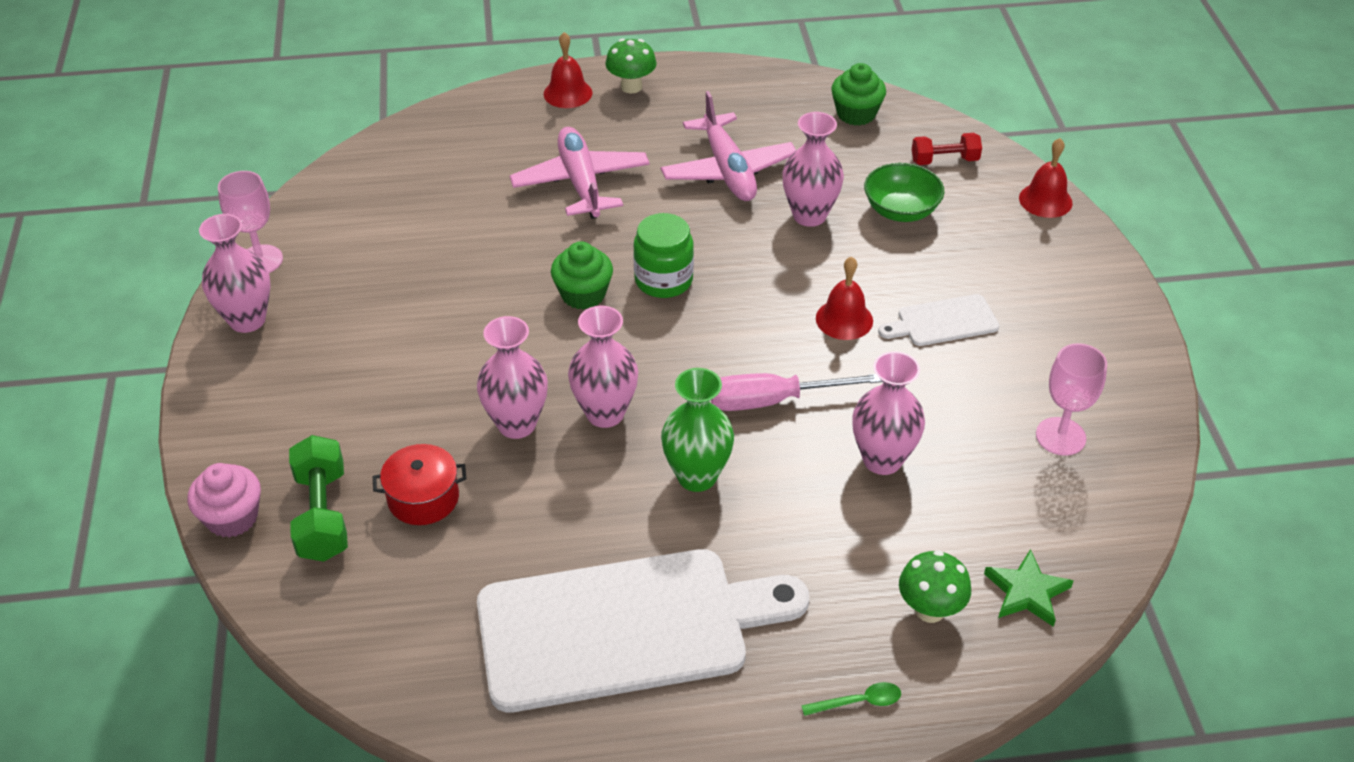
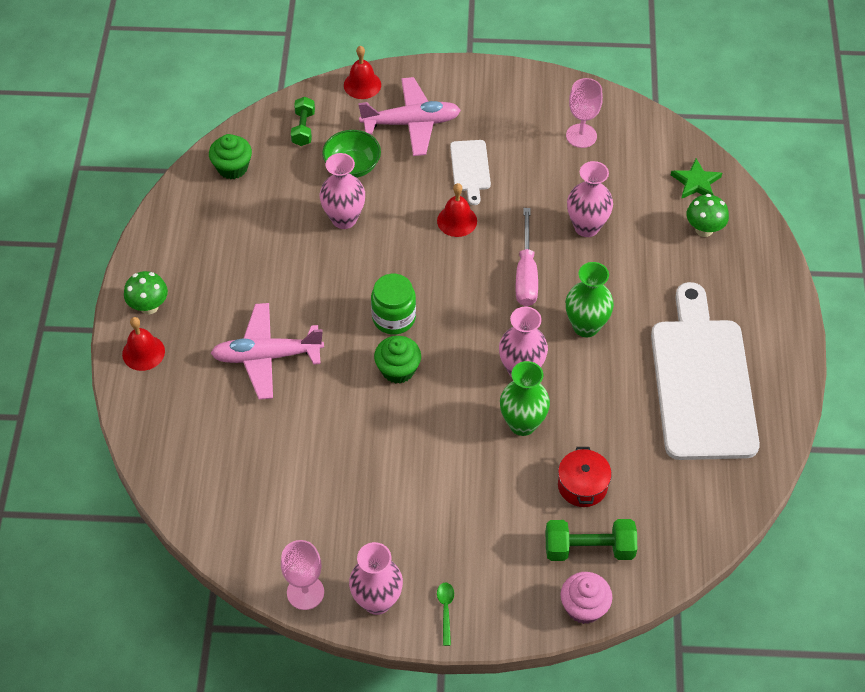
camera: 80 degrees left, 10 degrees up
pink vase [477,316,548,439] -> green vase [500,361,550,436]
pink plane [661,91,796,201] -> pink plane moved to [358,77,461,156]
green spoon [801,682,901,716] -> green spoon moved to [437,582,454,646]
red dumbbell [912,133,982,165] -> green dumbbell [291,97,315,146]

